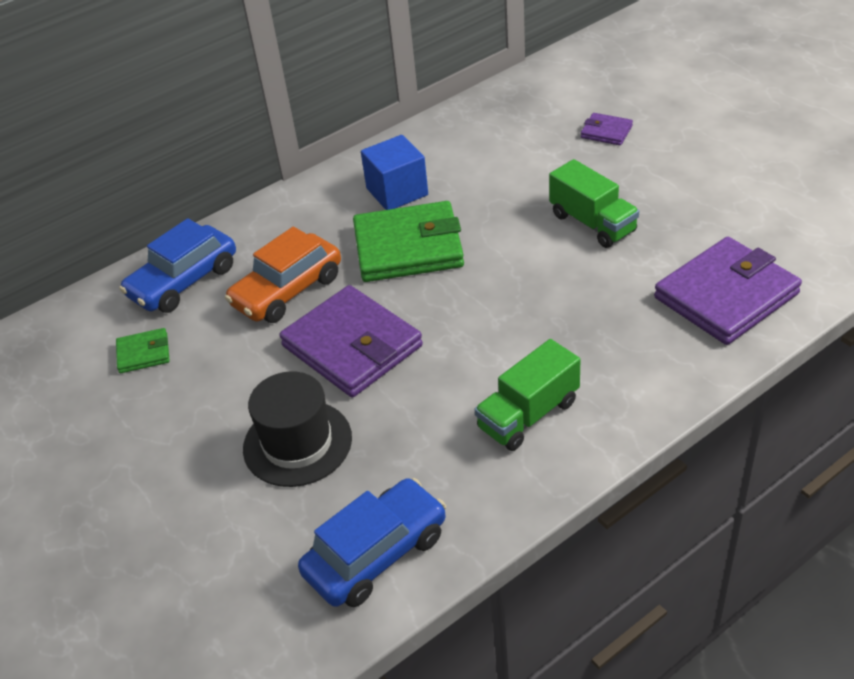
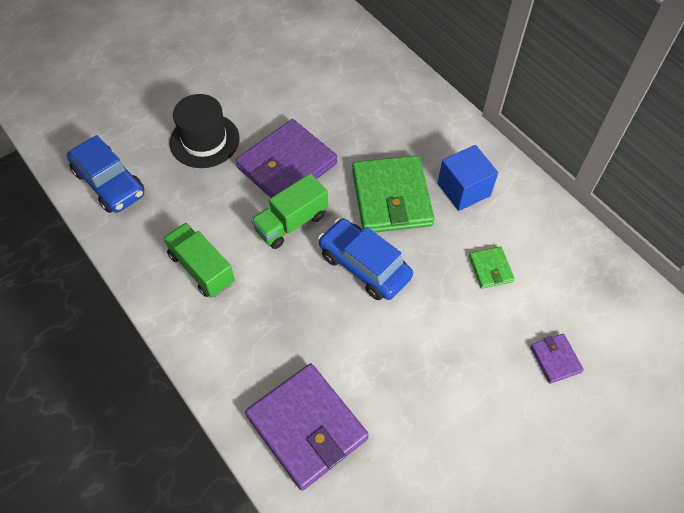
camera: 85 degrees right, 15 degrees up
green wallet [116,328,170,373] -> green wallet moved to [469,246,514,289]
blue car [119,218,236,313] -> blue car moved to [318,218,413,300]
orange car [225,226,341,323] -> none
green truck [549,159,639,248] -> green truck moved to [251,173,328,249]
purple wallet [581,113,633,145] -> purple wallet turned 45 degrees counterclockwise [530,334,584,384]

